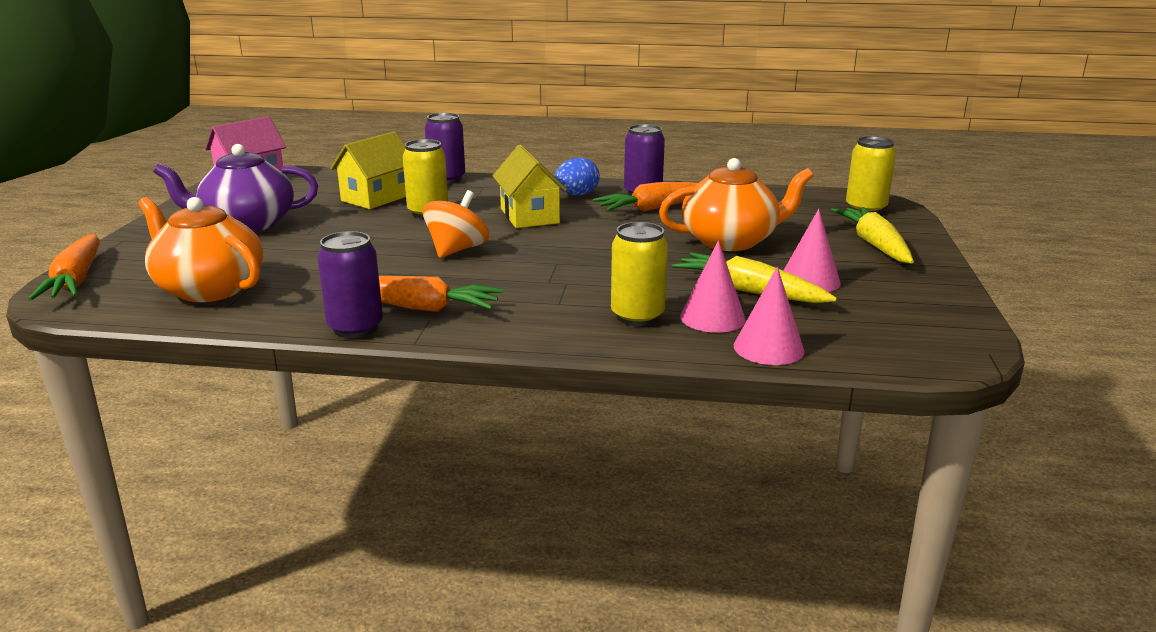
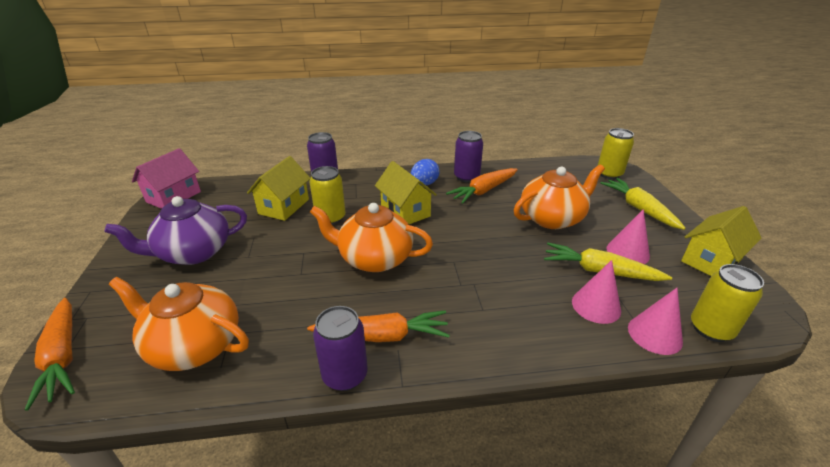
camera: 15 degrees left, 10 degrees up
orange spinning top [422,190,489,258] -> orange teapot [310,203,433,272]
yellow can [611,222,668,326] -> yellow can moved to [691,264,764,342]
none -> yellow house [681,206,762,276]

